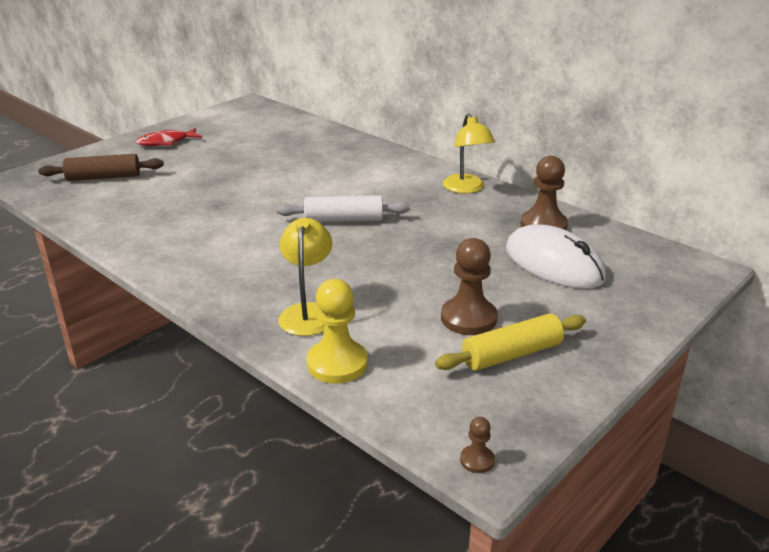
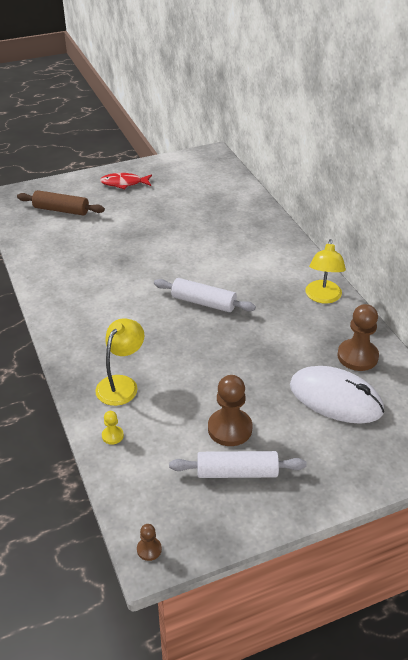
camera: 25 degrees right, 10 degrees up
yellow pawn [307,279,368,383] -> yellow pawn [102,411,124,445], size x0.48
yellow rolling pin [435,314,586,371] -> white rolling pin [169,451,307,478]
white mouse [506,224,606,289] -> white mouse turned 45 degrees counterclockwise [290,366,384,424]

